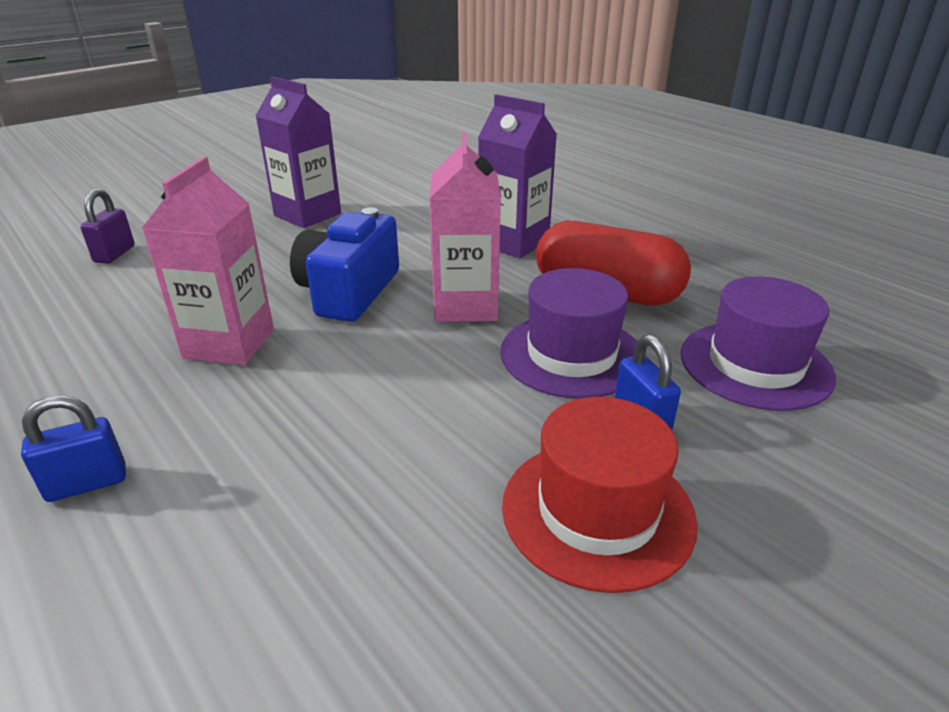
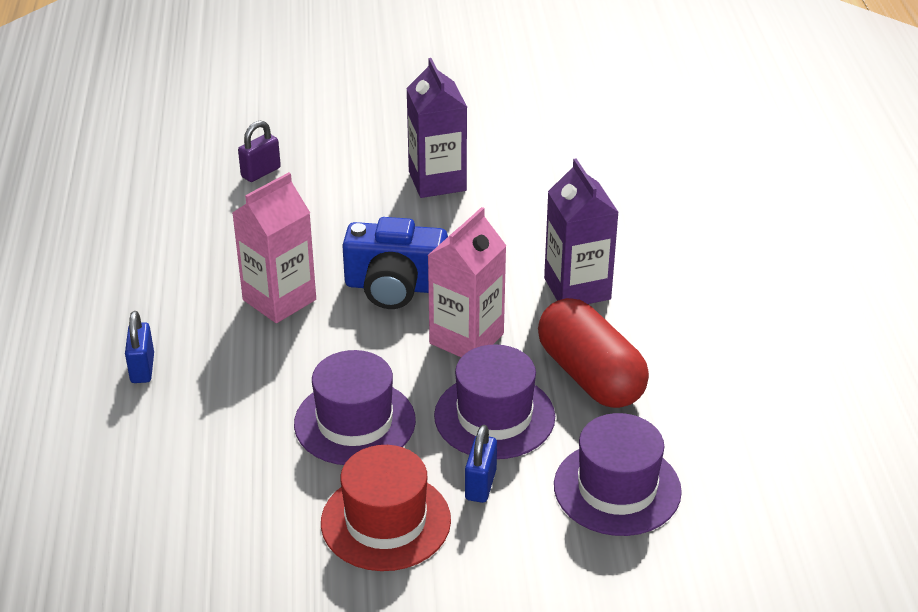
camera: 35 degrees right, 5 degrees up
blue padlock [21,395,126,502] -> blue padlock turned 75 degrees clockwise [125,311,154,383]
blue camera [290,207,399,322] -> blue camera turned 135 degrees counterclockwise [342,217,448,309]
none -> purple hat [294,350,416,465]

